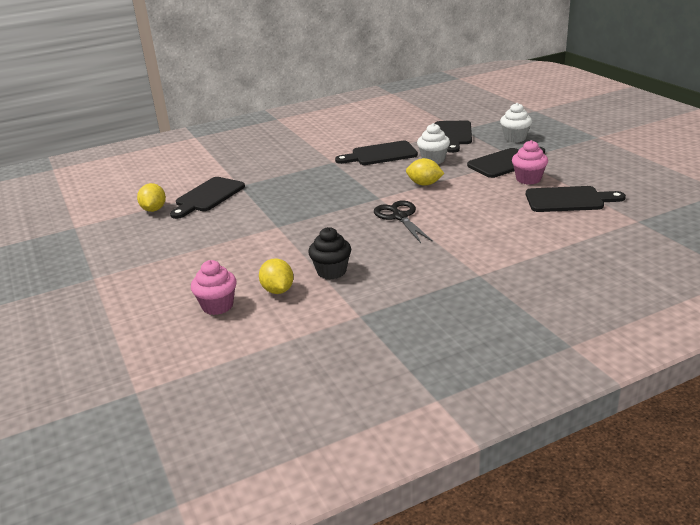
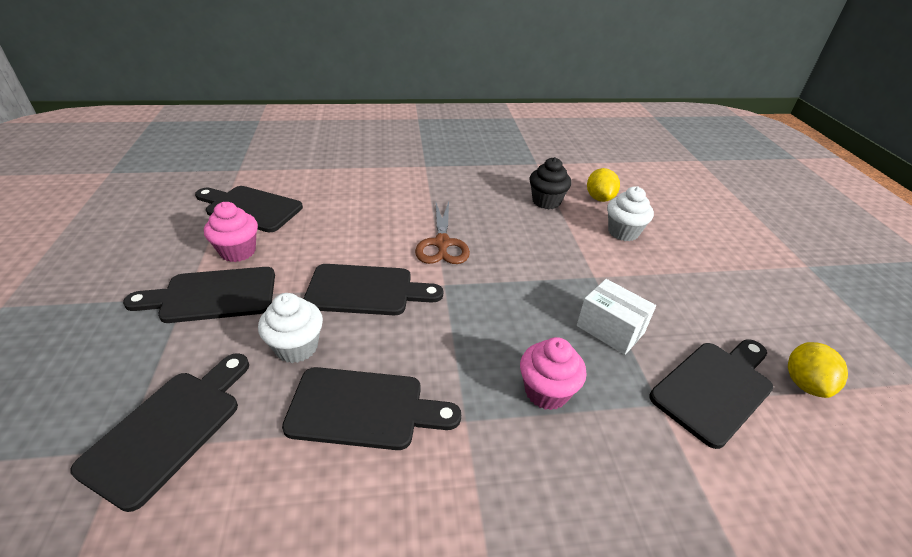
camera: 165 degrees left, 10 degrees up
pink cupcake [191,260,237,315] -> pink cupcake moved to [520,337,587,410]
black scissors [374,200,433,243] -> brown scissors [415,202,470,264]
yellow lemon [406,158,445,186] -> black cutting board [304,264,443,315]
white cupcake [500,103,532,142] -> white cupcake moved to [607,186,654,241]
none -> white box [577,279,656,355]

